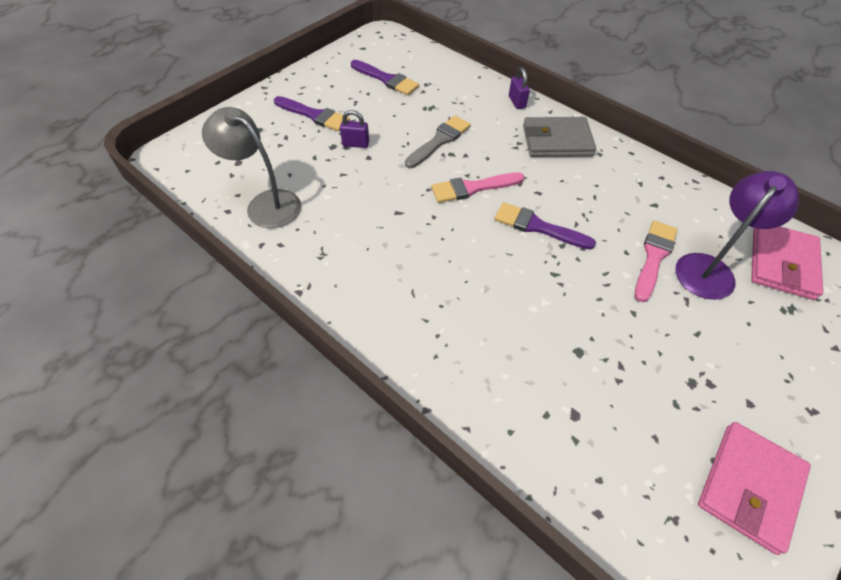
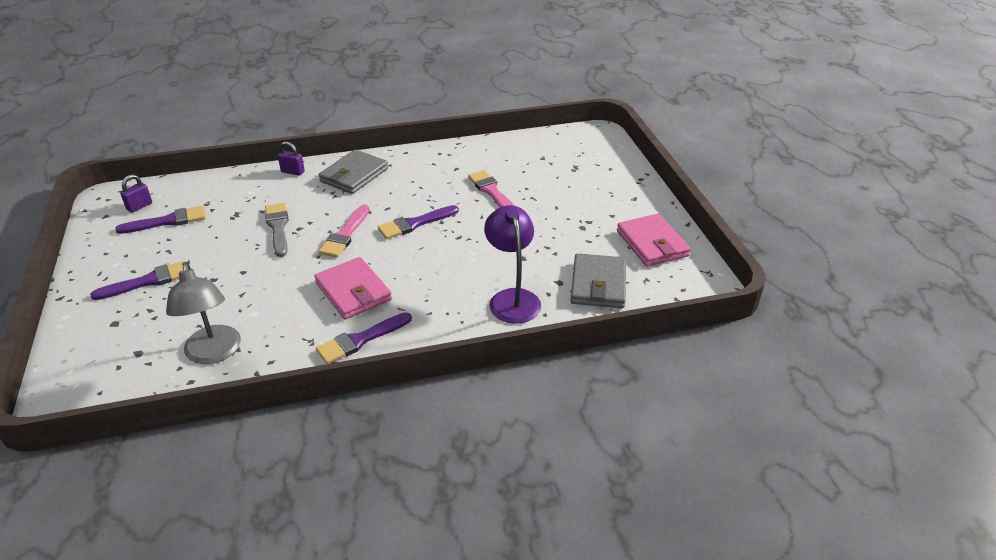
camera: 55 degrees left, 15 degrees down
grey lamp [202,107,301,228] -> grey lamp turned 90 degrees counterclockwise [166,262,241,364]
purple padlock [340,110,369,148] -> purple padlock moved to [120,174,152,213]
purple lamp [675,171,799,300] -> purple lamp moved to [484,205,541,324]
pink wallet [751,226,823,300] -> pink wallet moved to [314,257,392,319]
none -> purple brush [316,312,412,364]
none -> grey wallet [571,253,626,308]

